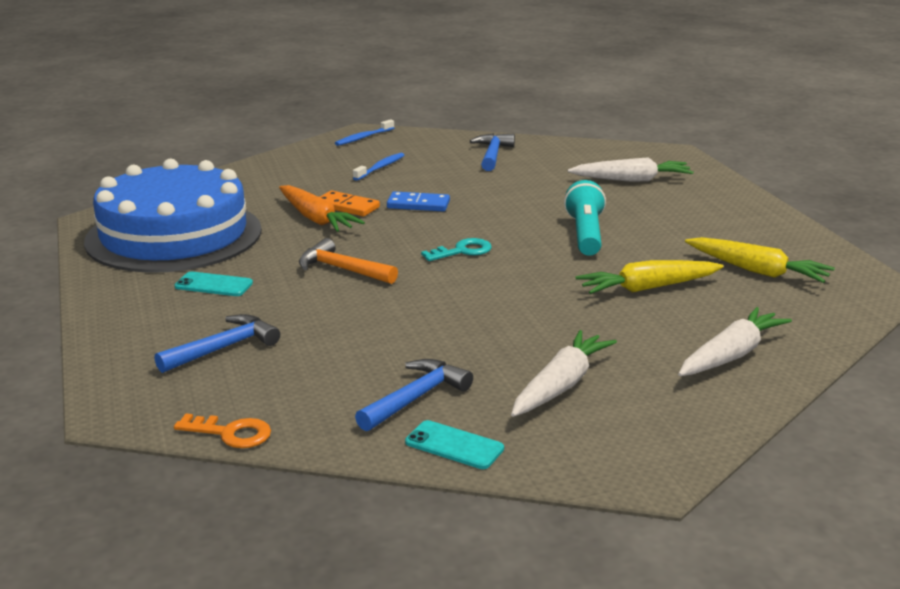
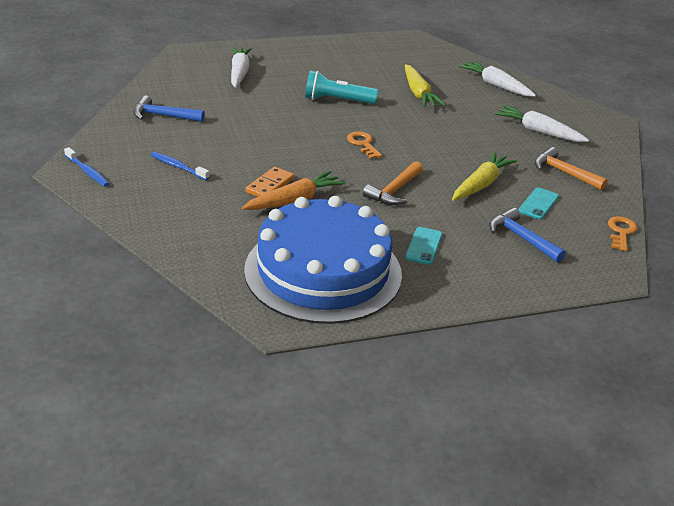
camera: 90 degrees left, 10 degrees up
blue hammer [355,359,473,431] -> orange hammer [535,147,608,190]
blue domino [387,191,450,211] -> none
turquoise phone [405,420,504,469] -> turquoise phone moved to [519,187,559,219]
turquoise key [421,238,492,261] -> orange key [347,131,382,159]
yellow carrot [685,237,835,283] -> yellow carrot moved to [452,152,517,201]

